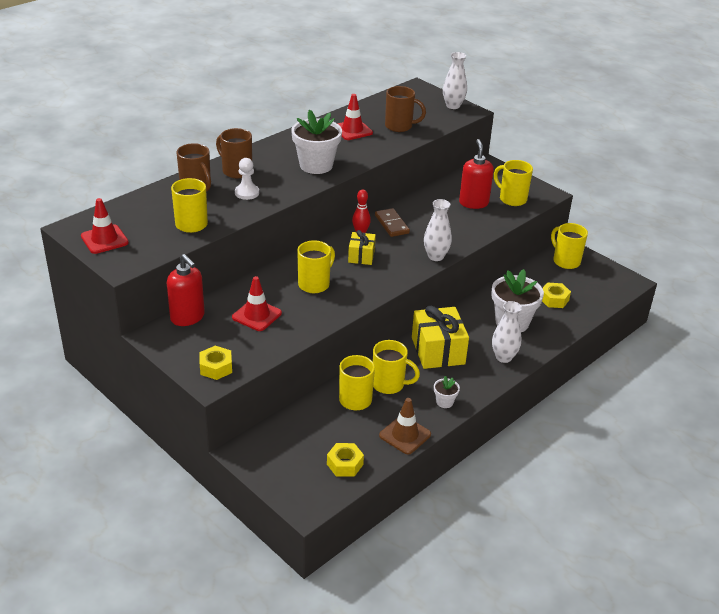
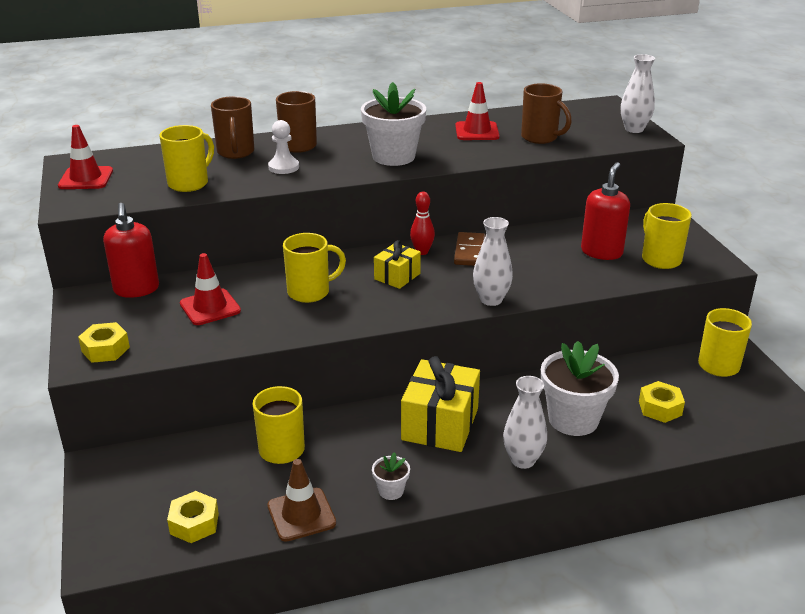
camera: 30 degrees right, 5 degrees down
yellow mug [373,340,420,394] -> none

